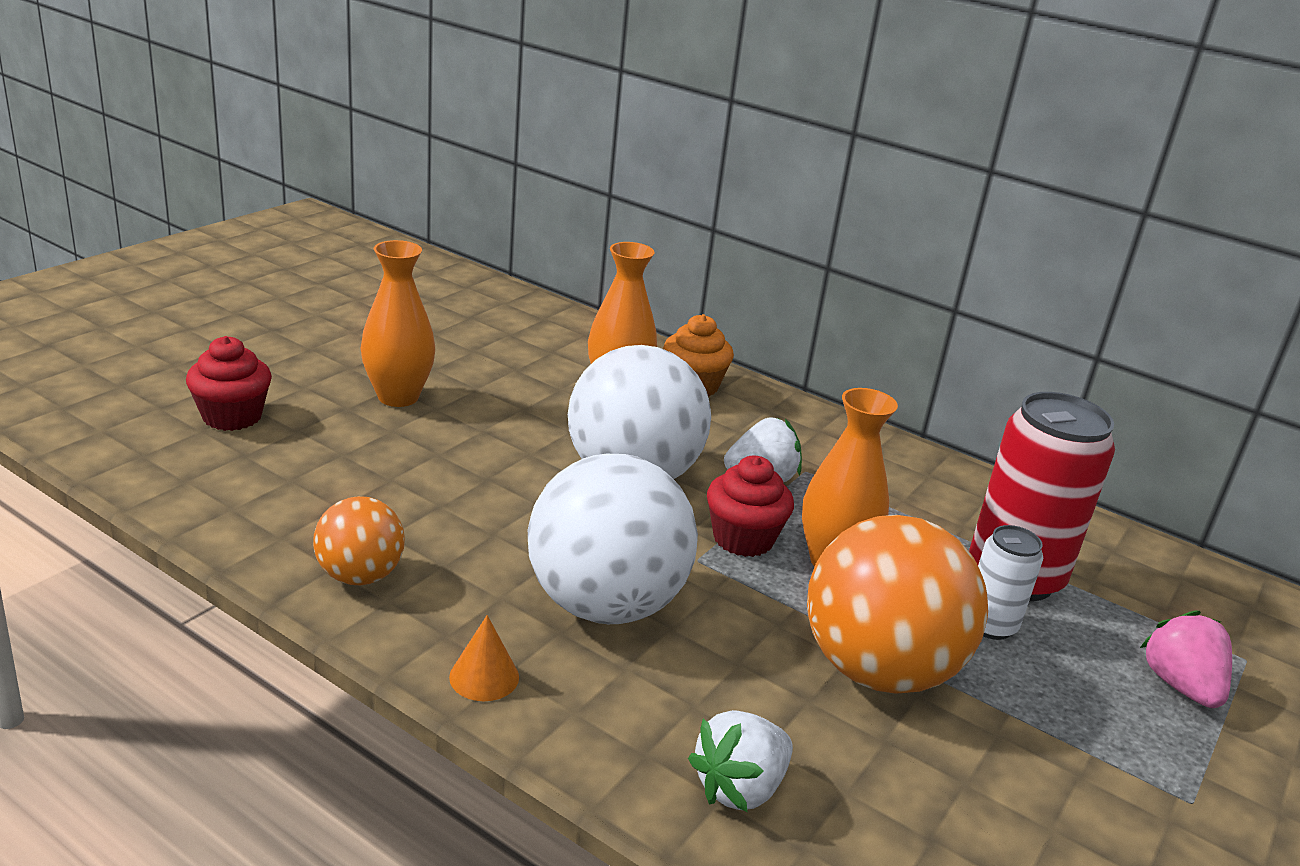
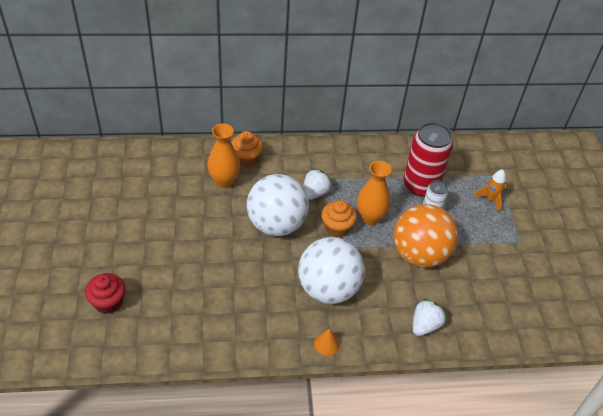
camera: 40 degrees left, 20 degrees up
orange ball [313,496,405,585] -> none
orange vase [361,240,435,407] -> none
white strawberry [688,710,793,812] -> white strawberry turned 150 degrees counterclockwise [413,299,447,336]
red cupcake [707,456,794,557] -> orange cupcake [321,200,357,238]
pink strawberry [1140,611,1232,708] -> orange rocket [474,169,506,212]

